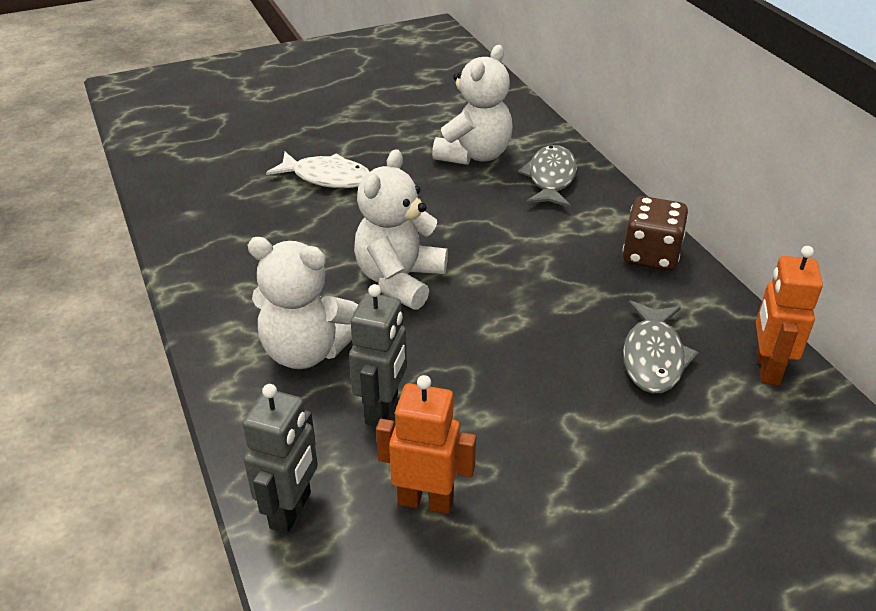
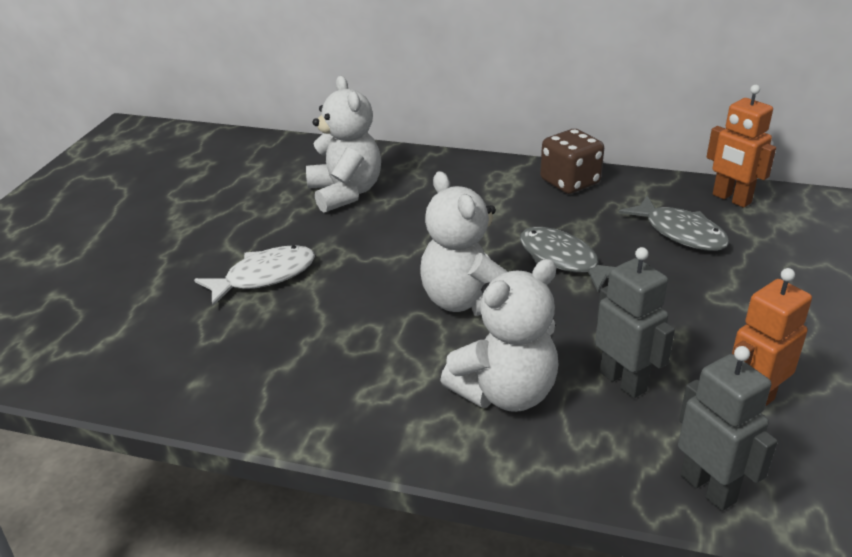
camera: 50 degrees left, 5 degrees down
grey fish [518,145,577,207] -> grey fish moved to [520,227,615,292]

